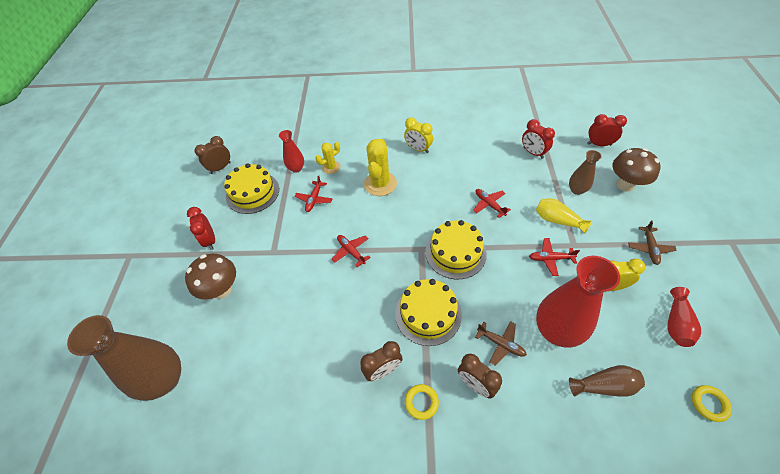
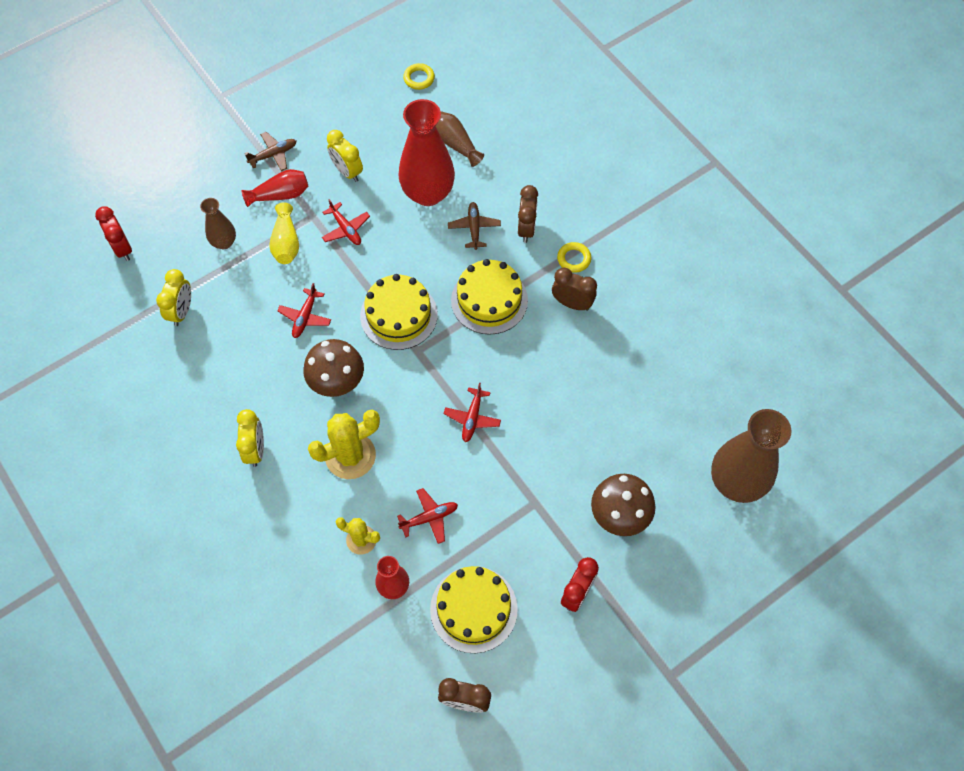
camera: 130 degrees left, 10 degrees up
red clock [522,119,555,159] -> yellow clock [156,269,191,326]
brown mushroom [612,148,661,192] -> brown mushroom moved to [303,339,364,397]
red vase [667,287,701,347] -> red vase moved to [241,169,309,207]

